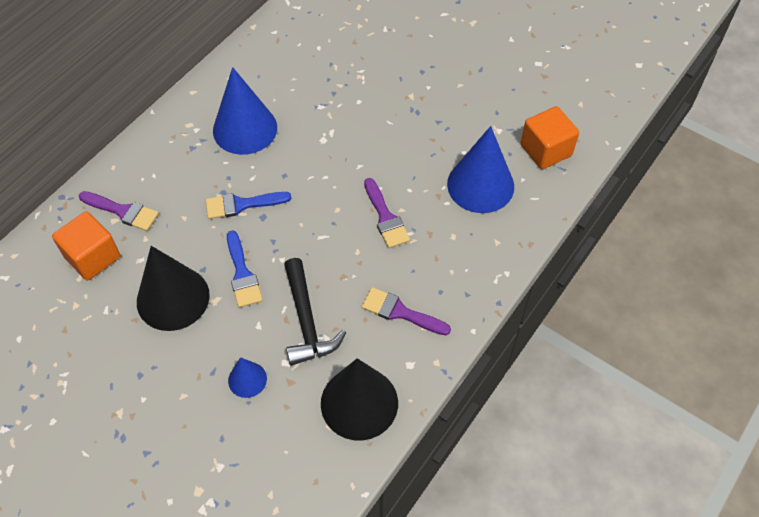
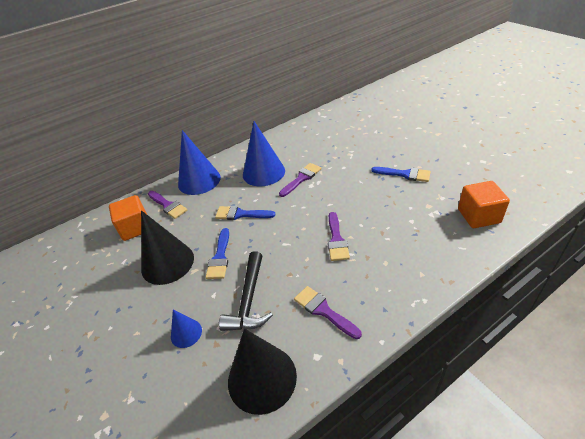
camera: 25 degrees right, 15 degrees down
blue cone [447,126,514,213] -> blue cone moved to [178,130,221,195]
none -> purple brush [279,163,321,197]
none -> blue brush [371,167,431,182]

